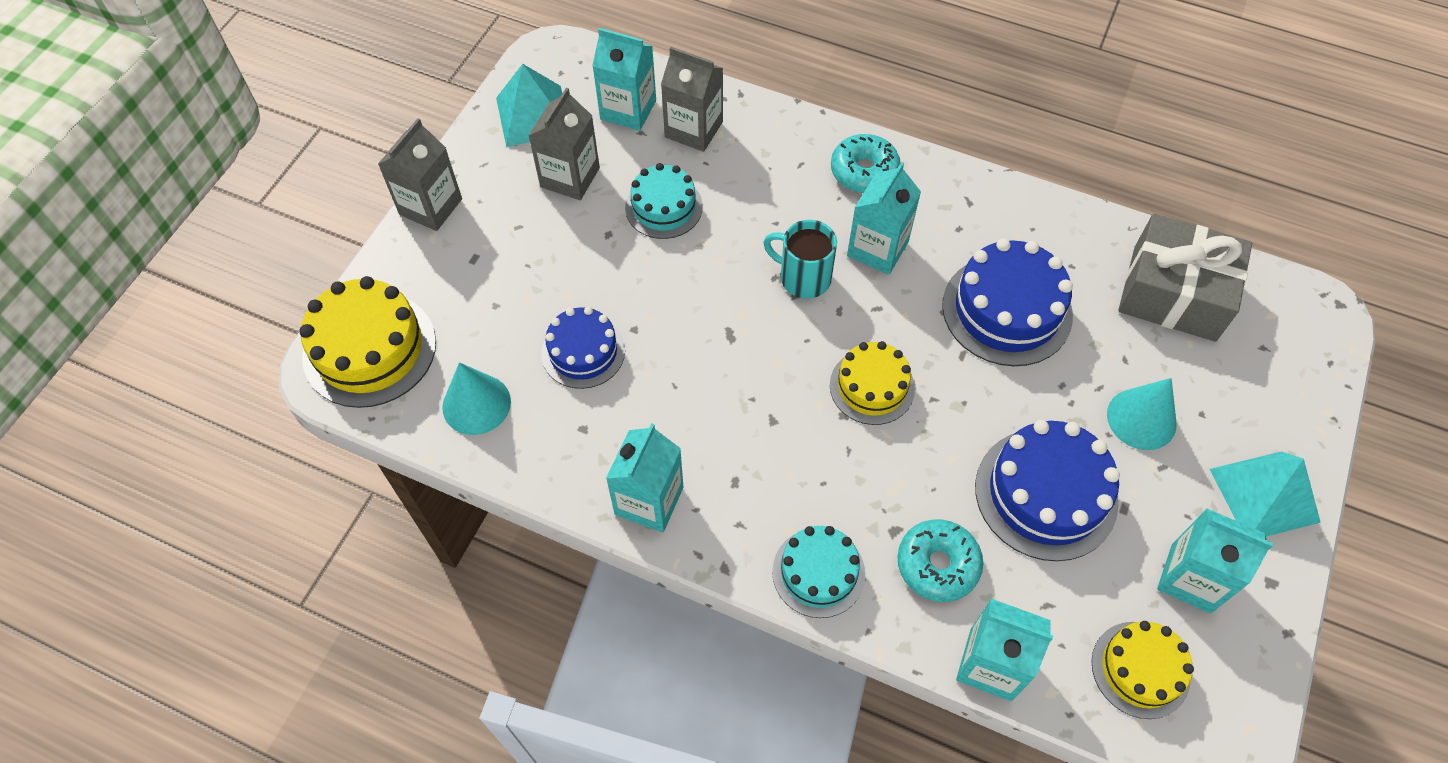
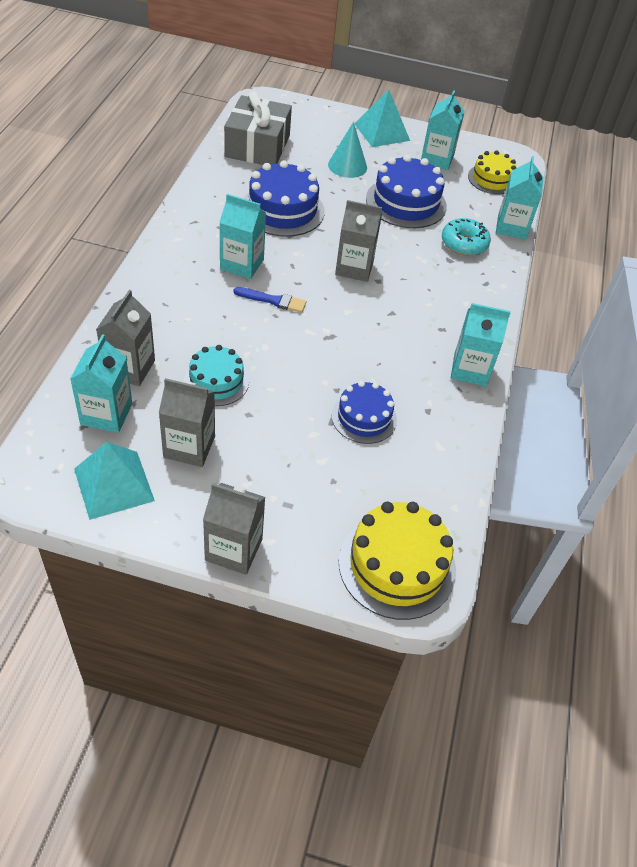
camera: 105 degrees left, 10 degrees down
turquoise cone [442,362,511,435] -> none
turquoise mug [763,220,837,299] -> blue brush [233,287,306,313]
turquoise cake [772,526,865,618] -> none
yellow cake [830,341,915,425] -> grey carton [335,200,382,282]
turquoise donut [831,134,901,193] -> none

